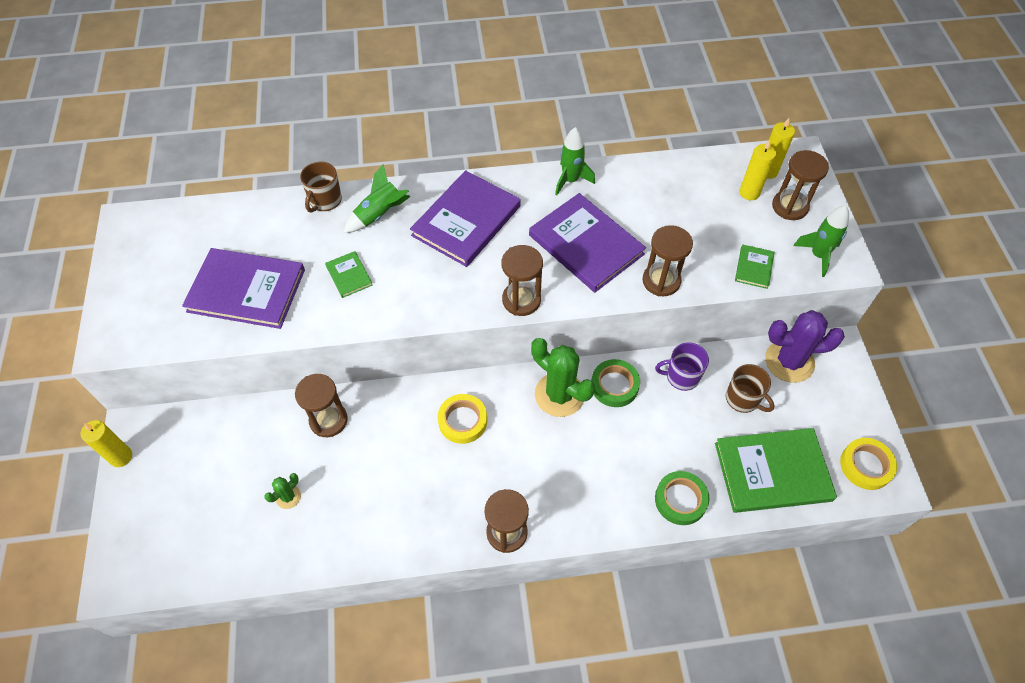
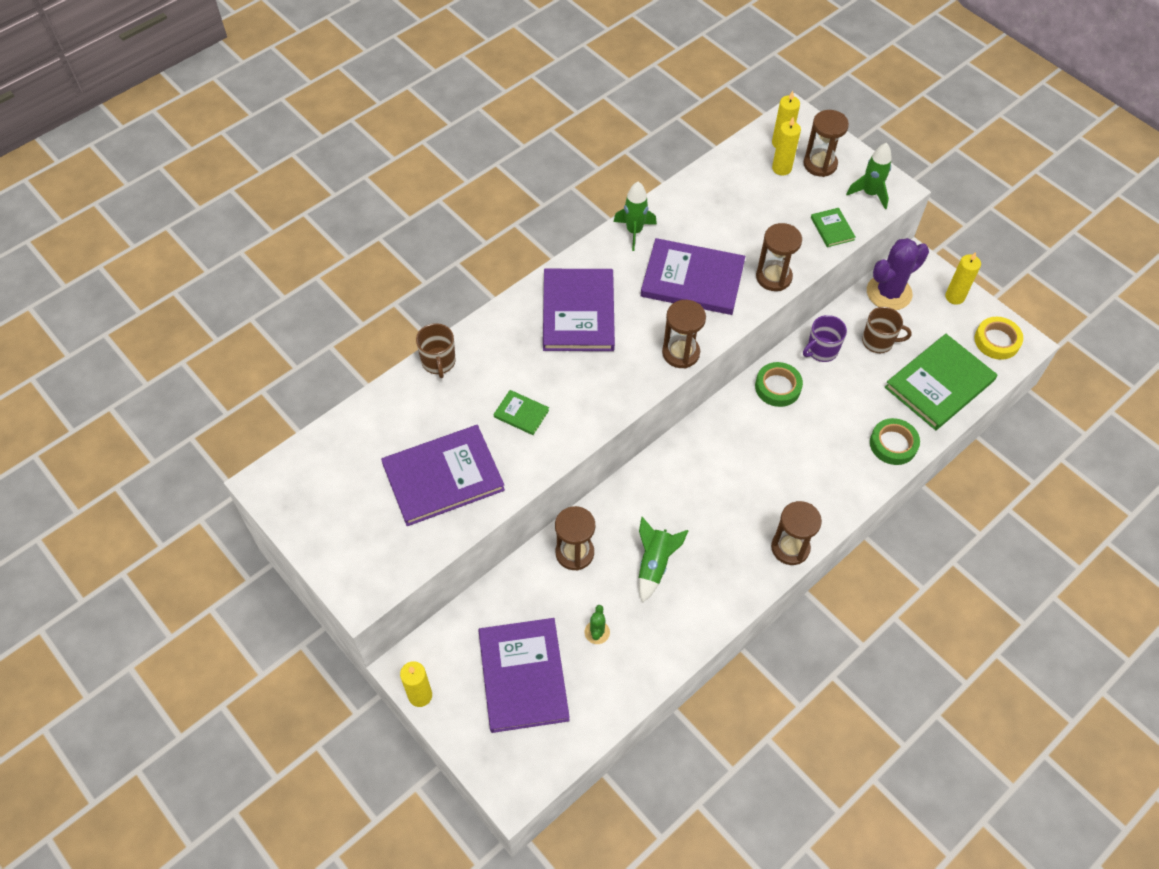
camera: 35 degrees left, 0 degrees up
green rocket [344,164,411,233] -> green rocket moved to [638,517,689,603]
yellow tape [438,394,487,444] -> none
green cactus [531,338,595,417] -> none
none -> purple book [478,618,570,733]
none -> yellow candle [945,252,981,305]

